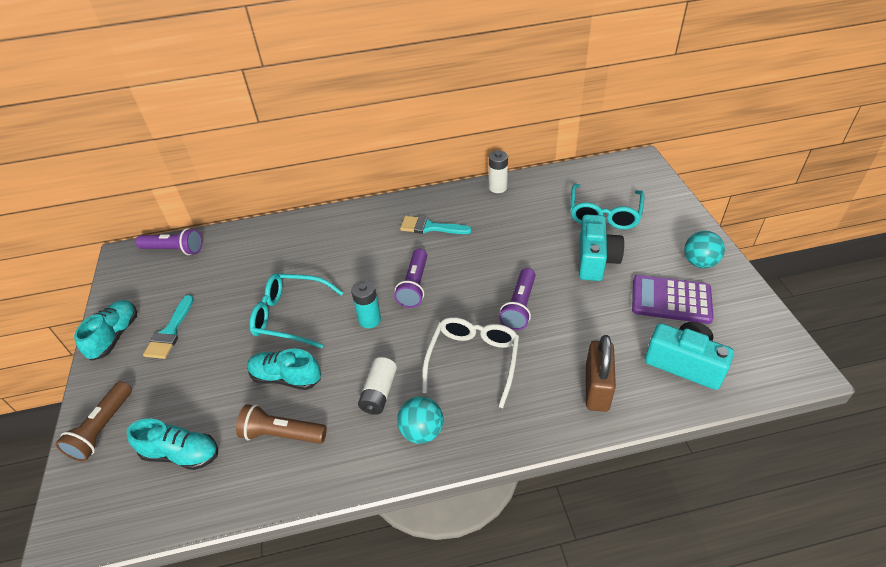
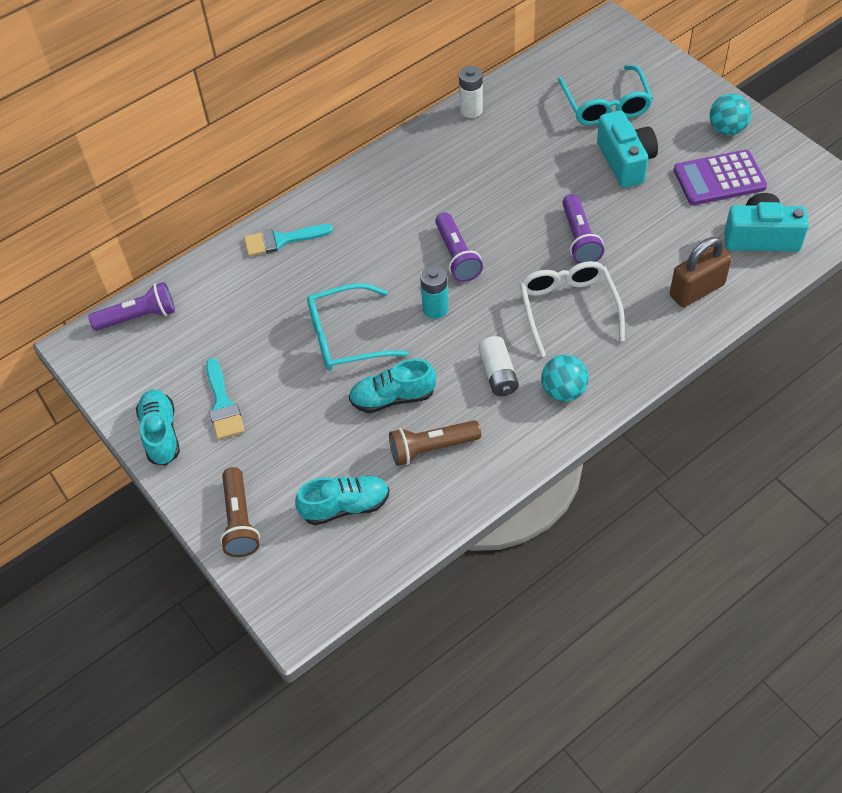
camera: 25 degrees left, 10 degrees up
turquoise brush [400,216,472,234] -> turquoise brush moved to [244,224,333,256]
brown padlock [586,335,616,412] -> brown padlock turned 75 degrees clockwise [670,237,732,307]

